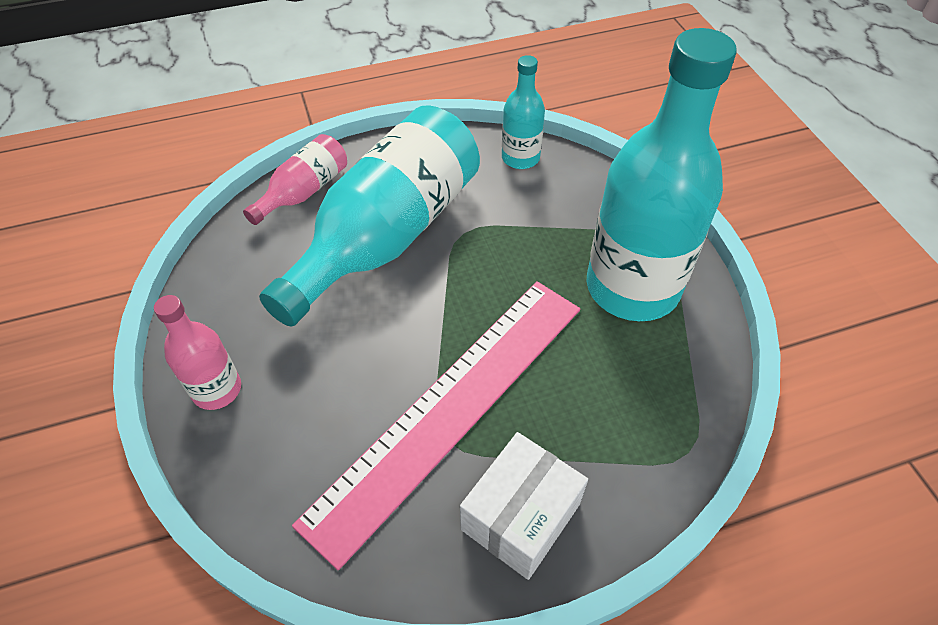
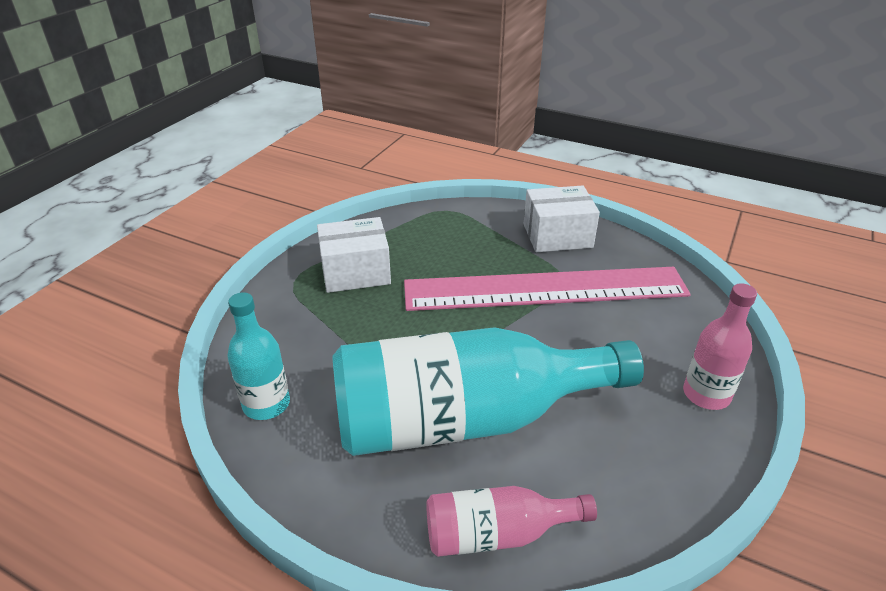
camera: 135 degrees left, 15 degrees down
turquoise bottle [587,28,737,321] -> white box [317,217,391,293]

